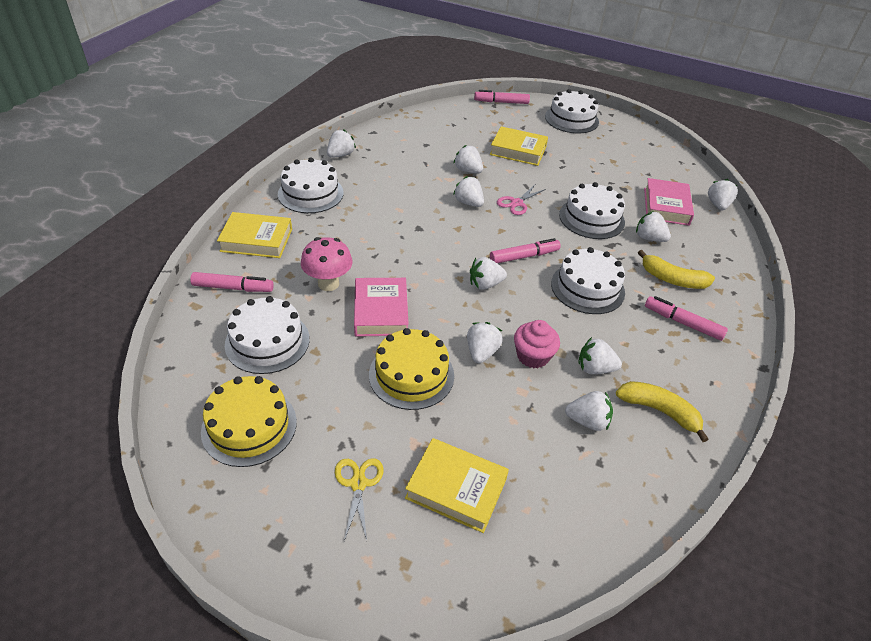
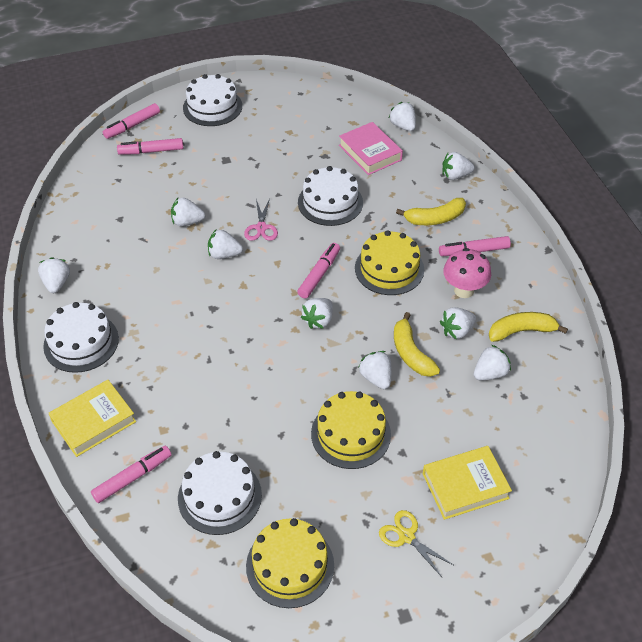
camera: 40 degrees left, 5 degrees up
pink mushroom [301,237,352,291] -> pink mushroom moved to [443,248,491,298]
pink book [354,278,409,336] -> none
yellow book [490,126,548,166] -> none
pink cupcake [514,320,560,368] -> yellow banana [394,312,440,377]
white cake [551,247,625,314] -> yellow cake [355,230,424,295]
white strawberry [636,211,671,242] -> white strawberry moved to [443,152,475,180]
none -> pink marker [117,138,183,155]

